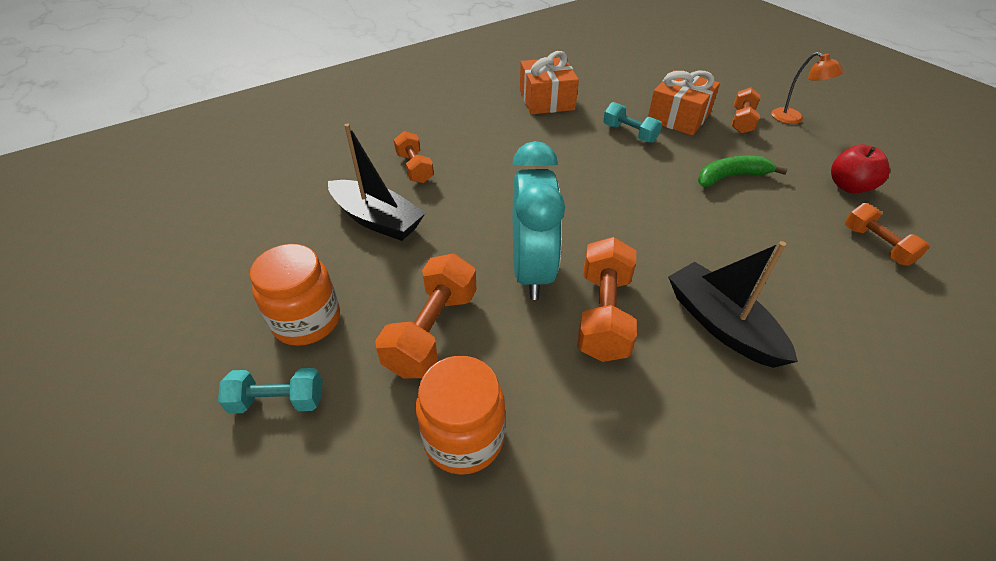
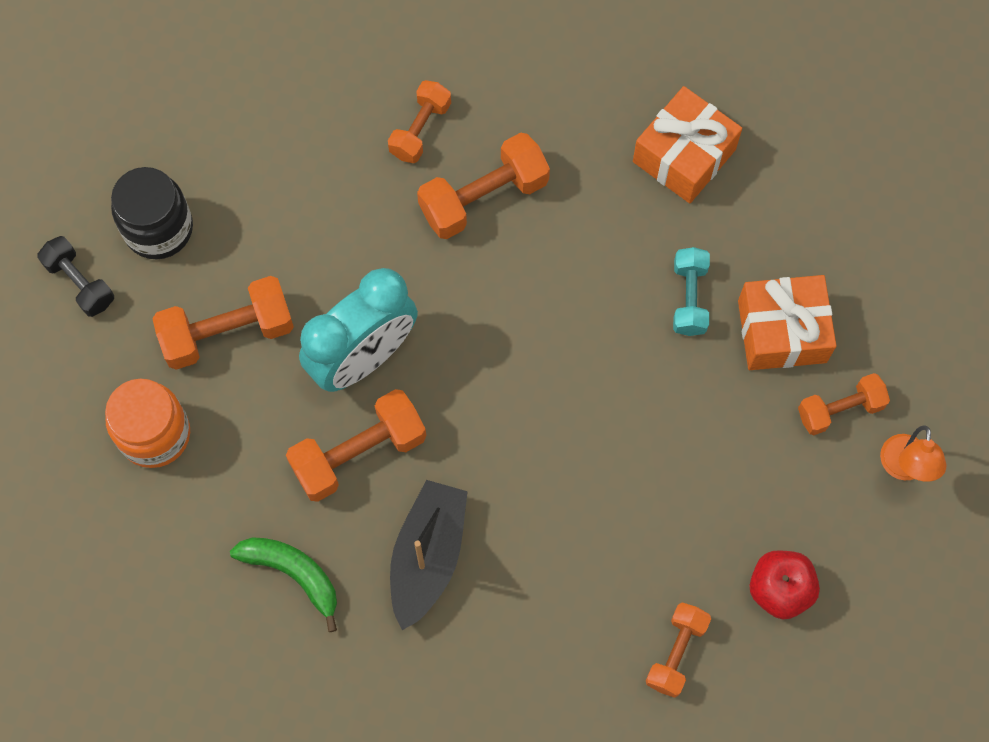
camera: 50 degrees right, 25 degrees up
turquoise dumbbell [218,368,322,414] -> black dumbbell [37,236,114,317]
orange jar [250,244,340,346] -> black jar [111,167,193,259]
black boat [328,124,425,241] -> none
green banana [698,156,788,187] -> green banana moved to [230,537,337,632]
none -> orange dumbbell [417,132,550,239]

